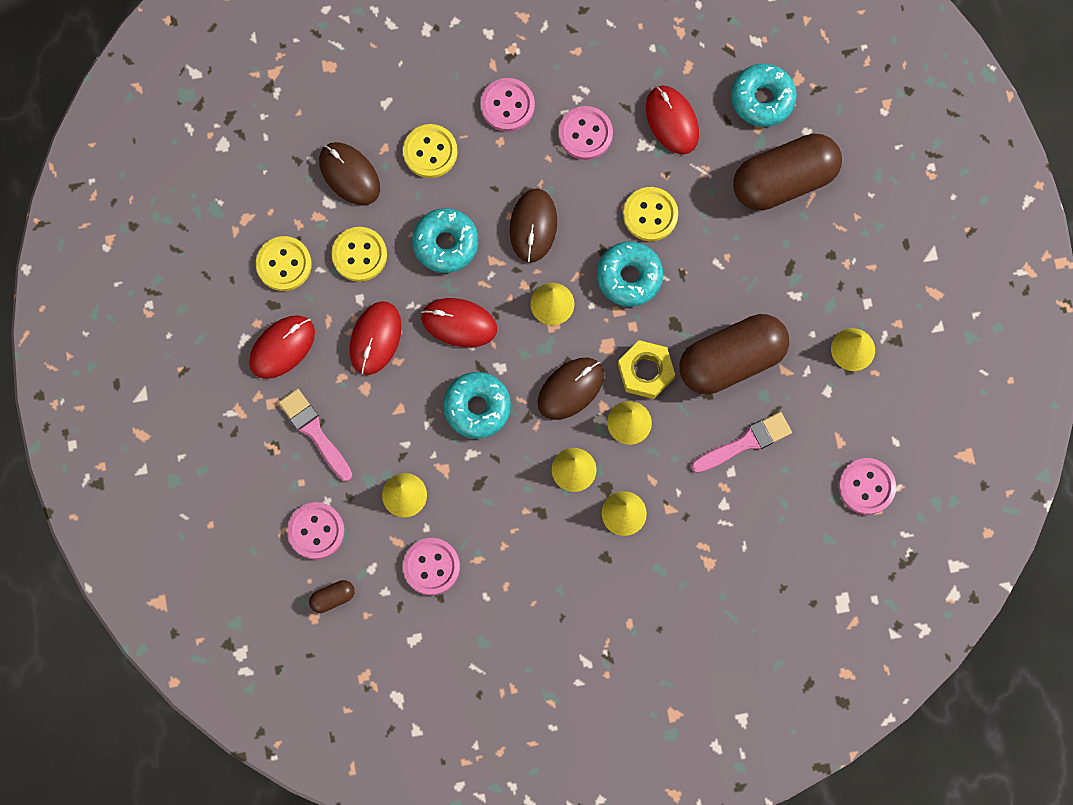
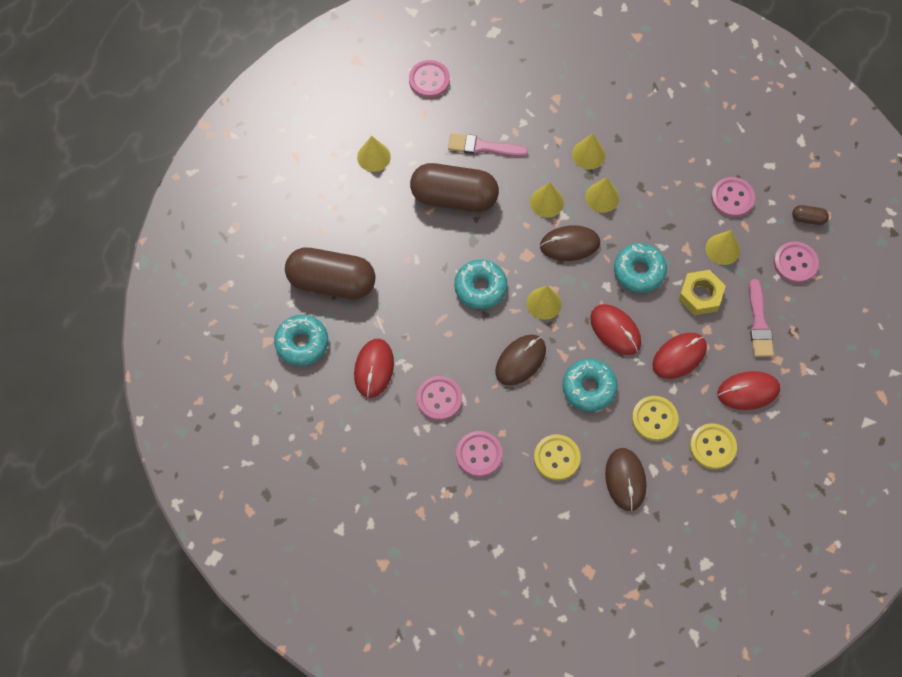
camera: 145 degrees left, 10 degrees down
yellow nut [618,340,675,399] -> yellow nut moved to [679,270,726,315]
yellow button [623,187,678,241] -> none

